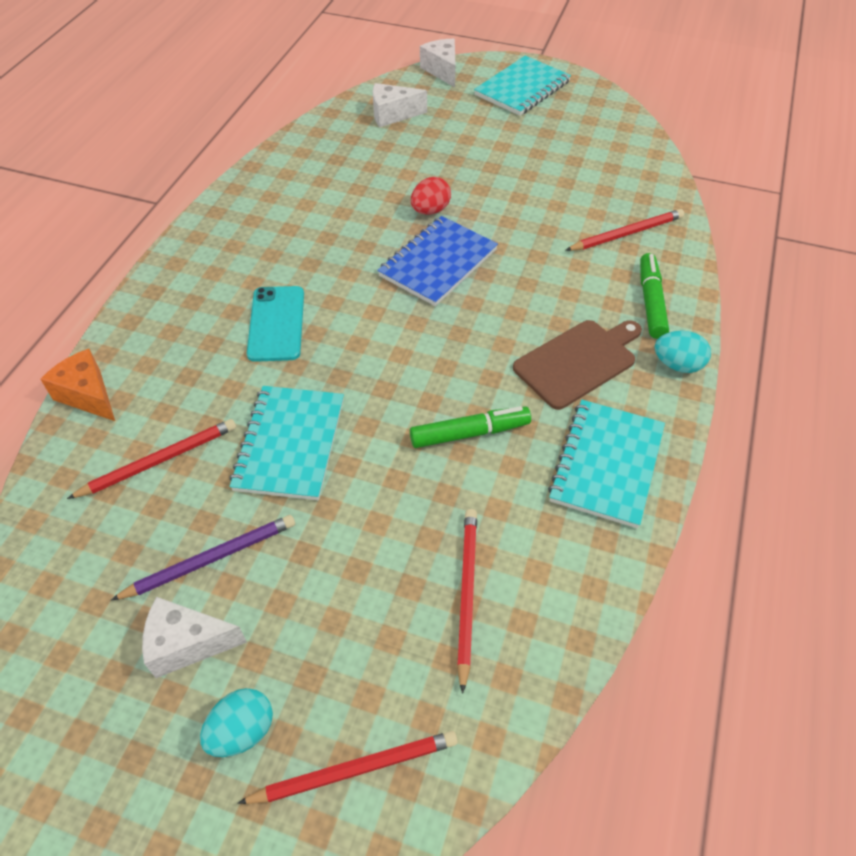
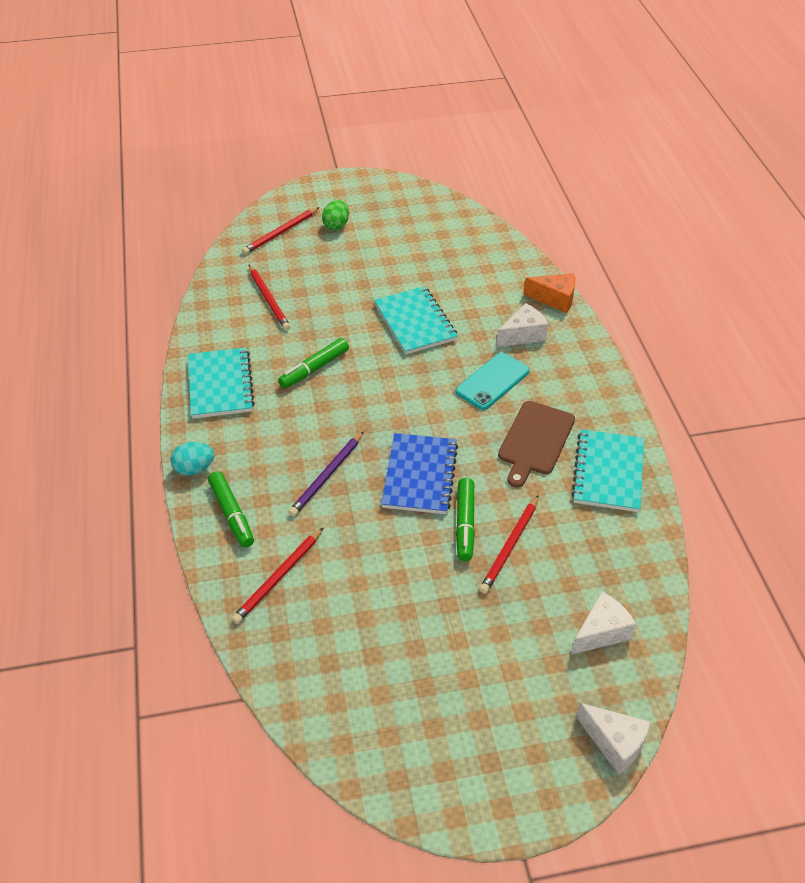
camera: 150 degrees right, 5 degrees down
red pencil [67,419,236,499] -> red pencil moved to [479,495,539,594]
purple pencil [111,515,295,600] -> purple pencil moved to [288,431,364,517]
white cheese [142,597,247,678] -> white cheese moved to [496,303,548,347]
turquoise egg [200,688,273,757] -> green egg [322,200,349,230]
turquoise phone [247,286,304,362] -> turquoise phone turned 75 degrees clockwise [456,352,530,410]
red egg [411,177,451,214] -> green marker [456,478,475,561]
turquoise notebook [474,56,571,116] -> turquoise notebook moved to [571,429,644,512]
brown cutting board [513,320,642,410] -> brown cutting board moved to [498,401,575,488]

